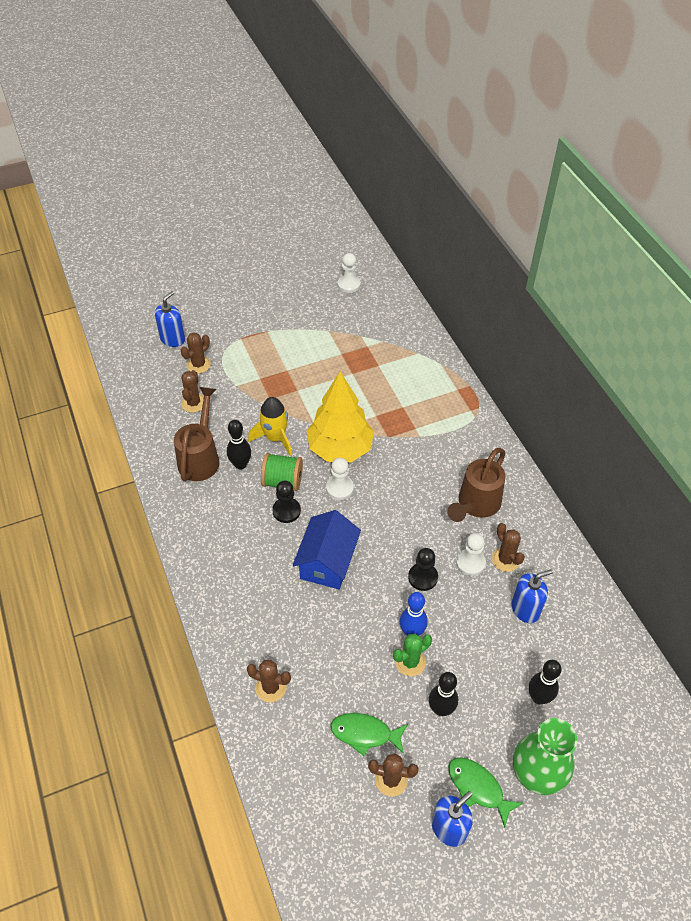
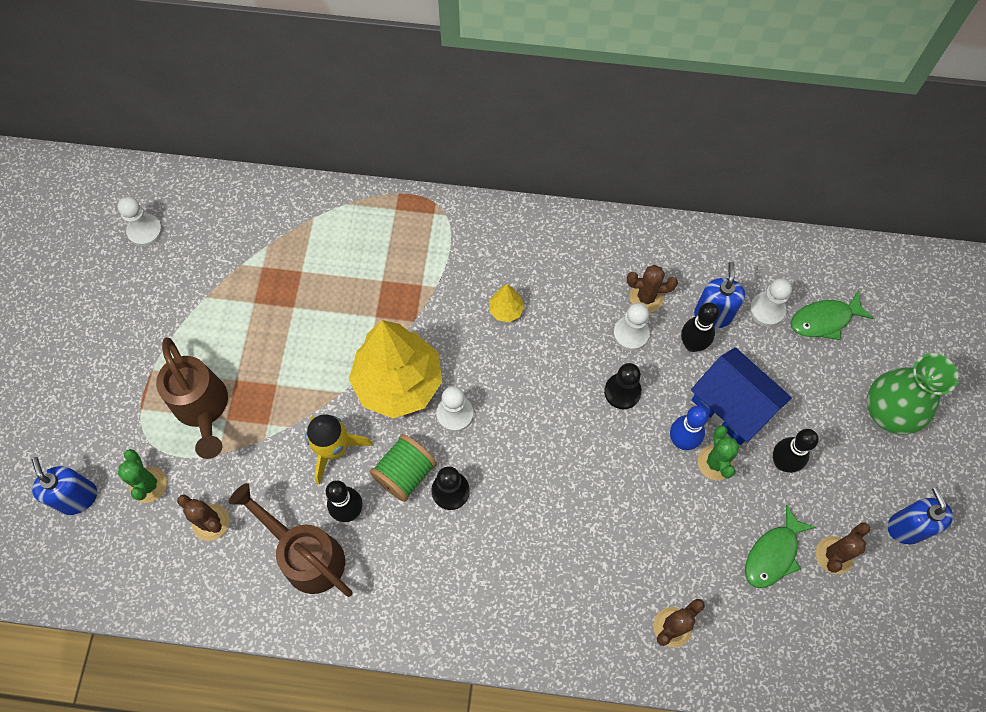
camera: 60 degrees left, 15 degrees up
brown cactus [181,332,211,374] -> green cactus [118,449,167,503]
blue house [293,510,361,589] -> blue house moved to [691,347,792,445]
brown watering can [447,448,506,522] -> brown watering can moved to [156,338,228,459]
green fish [448,757,523,828] -> green fish moved to [791,291,873,340]
black bowling pin [529,660,561,704] -> black bowling pin moved to [681,303,719,352]
none -> yellow tree [489,284,524,322]
none -> white pawn [749,278,792,326]

